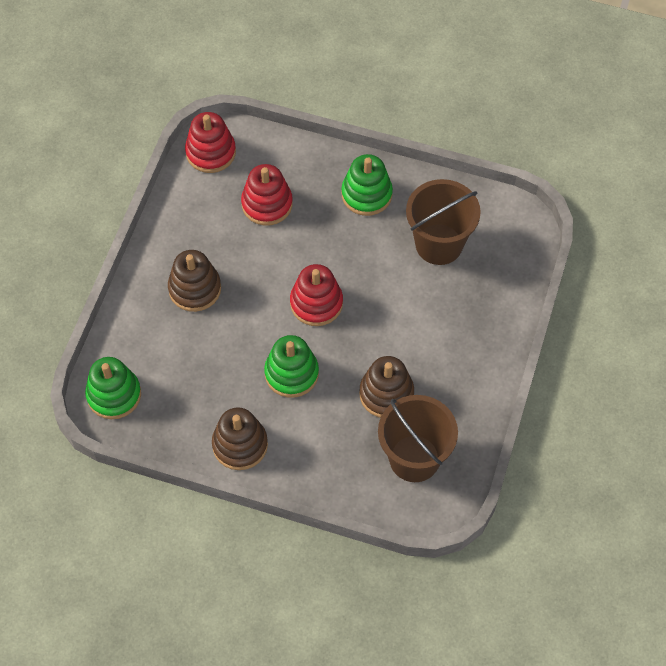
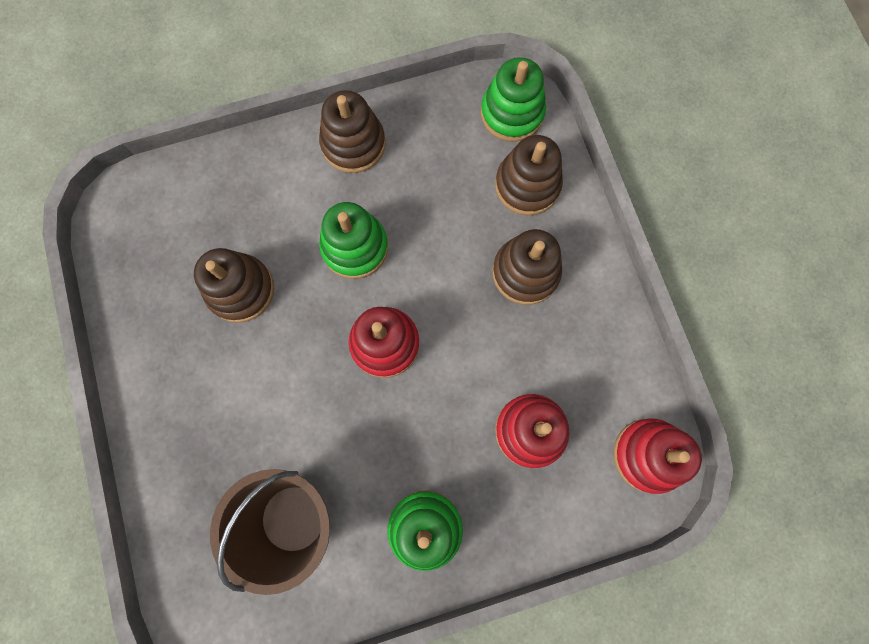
camera: 145 degrees right, 15 degrees up
brown bucket [378,395,458,482] -> none
none -> brown stacking toy [495,135,563,215]

